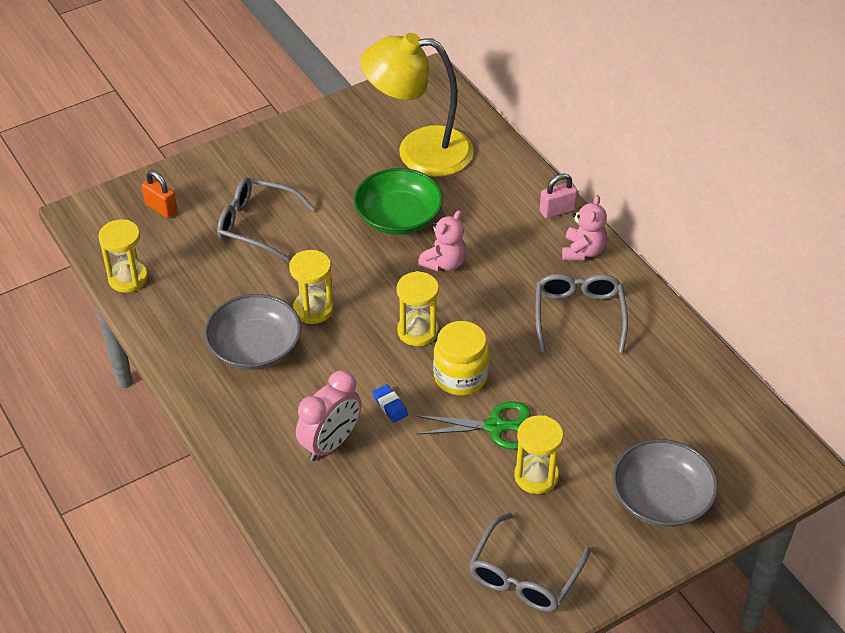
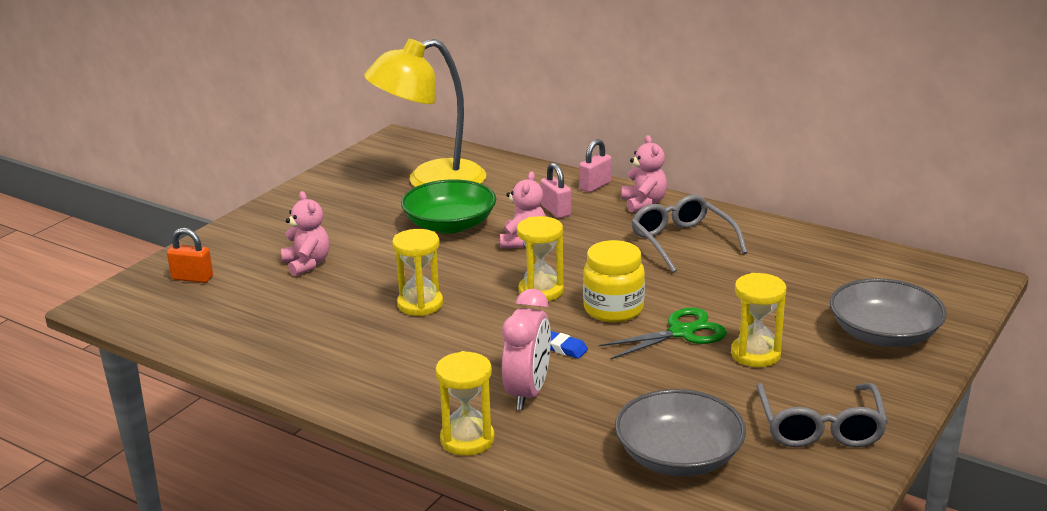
camera: 25 degrees left, 20 degrees down
yellow hourglass [98,219,148,293] -> yellow hourglass moved to [435,351,495,456]
grey bowl [204,294,301,370] -> grey bowl moved to [615,389,746,476]
grey glasses [217,177,315,261] -> pink teddy bear [281,191,330,277]
none -> pink padlock [541,163,571,218]

